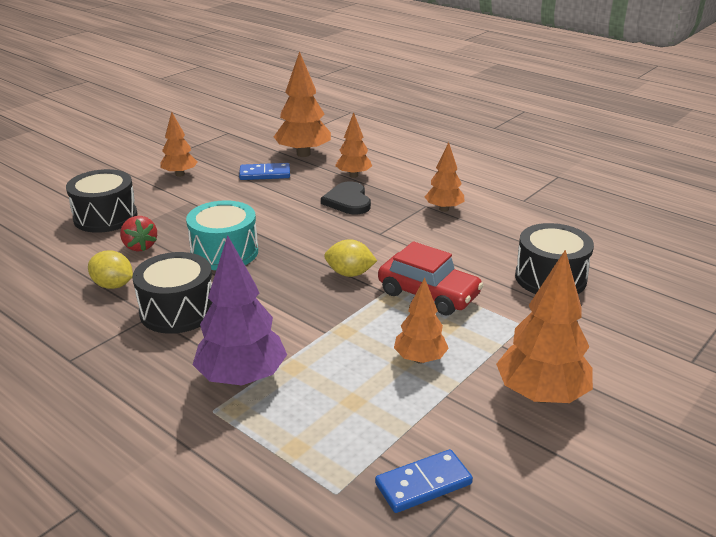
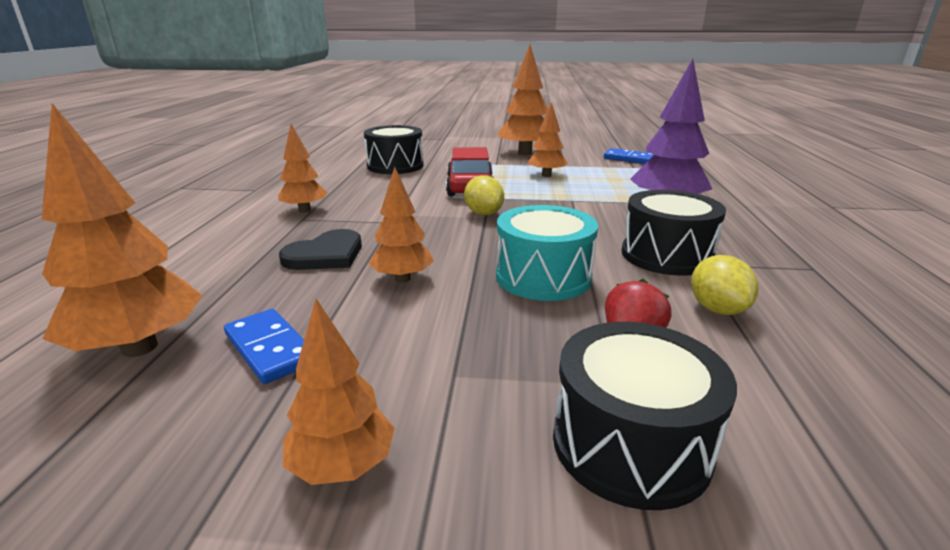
camera: 125 degrees left, 5 degrees down
orange tree [335,112,372,178] -> orange tree moved to [368,167,434,283]

